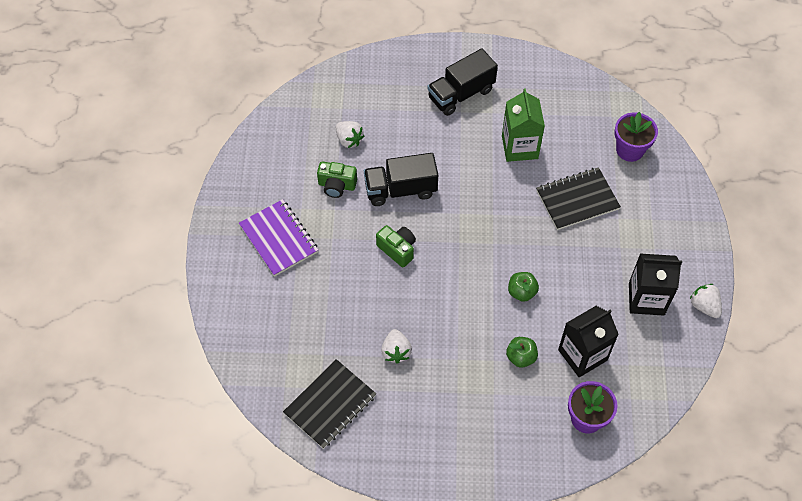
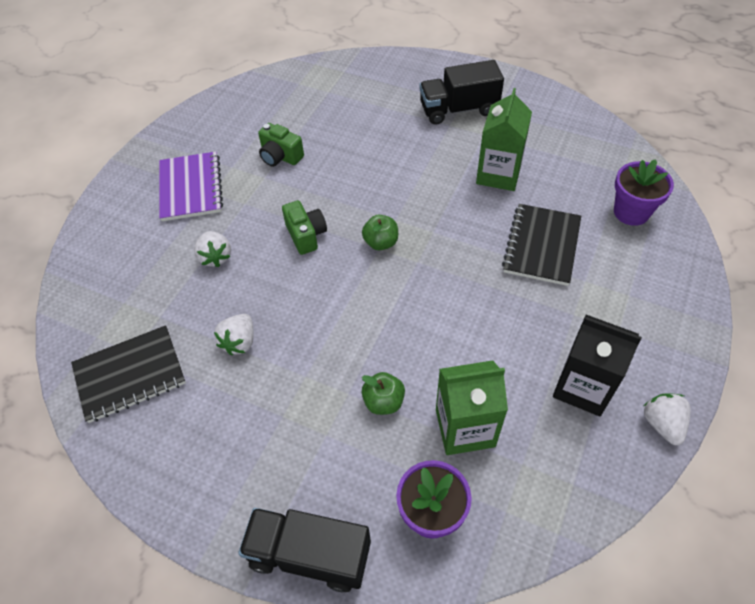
camera: 25 degrees right, 5 degrees down
white strawberry [336,121,364,148] -> white strawberry moved to [194,231,231,267]
black truck [364,153,438,206] -> black truck moved to [238,508,371,593]
green apple [508,272,539,302] -> green apple moved to [362,215,398,250]
black notebook [536,167,621,230] -> black notebook turned 75 degrees counterclockwise [502,204,581,286]
black carton [558,306,619,377] -> green carton [436,360,508,455]

